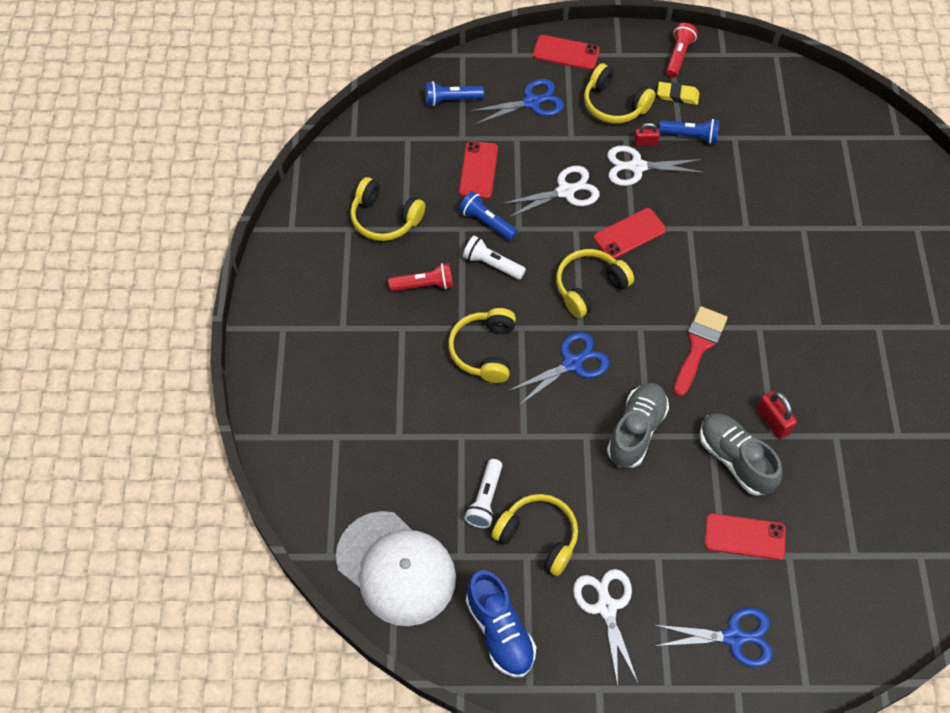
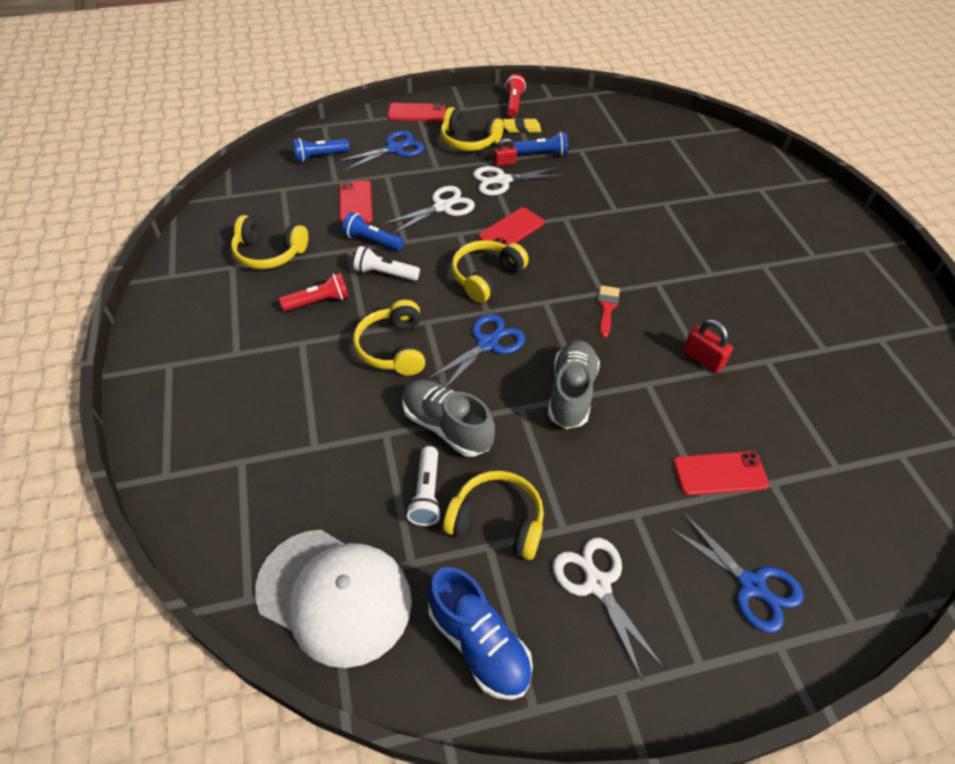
camera: 15 degrees left, 10 degrees down
blue scissors [654,608,773,667] -> blue scissors turned 60 degrees clockwise [667,511,804,633]
red brush [673,306,728,397] -> red brush [598,285,620,338], size x0.65
grey shoe [700,413,782,496] -> grey shoe moved to [402,379,495,457]

